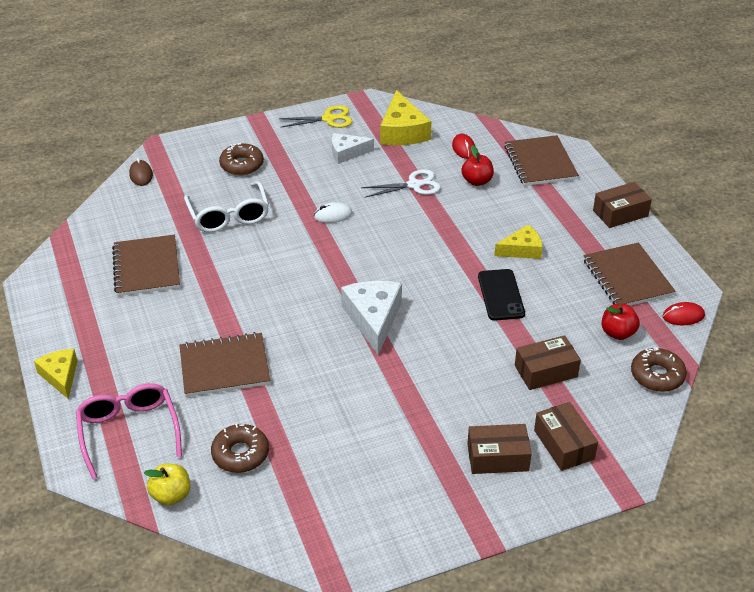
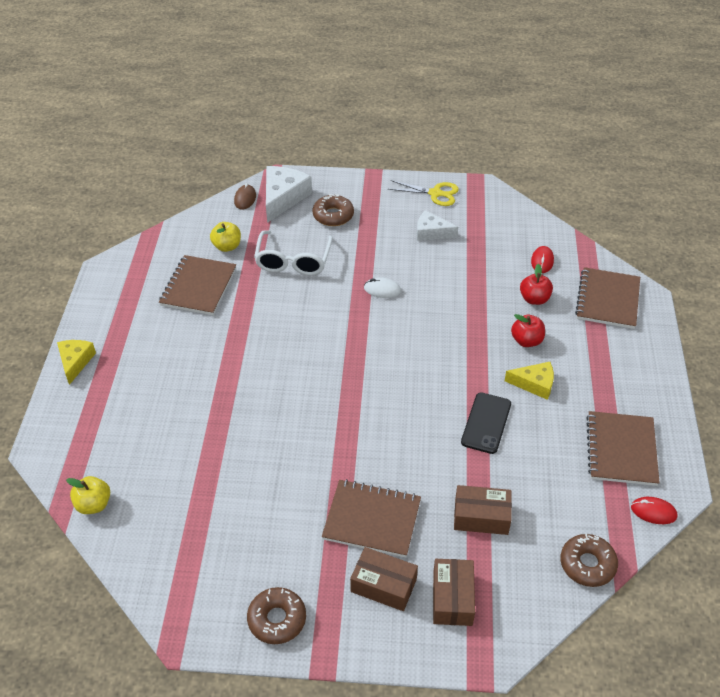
camera: 25 degrees right, 5 degrees up
pink glasses [76,383,182,479] -> none
brown notebook [179,332,270,397] -> brown notebook moved to [322,479,421,557]
brown donut [211,424,269,473] -> brown donut moved to [247,587,306,644]
white cheese [341,281,402,355] -> white cheese moved to [266,166,312,223]
white scissors [361,169,441,198] -> none
yellow cheese [380,90,431,145] -> none
brown box [593,182,652,228] -> none
red apple [602,304,640,340] -> red apple moved to [511,314,545,347]
none -> yellow apple [210,222,241,252]

